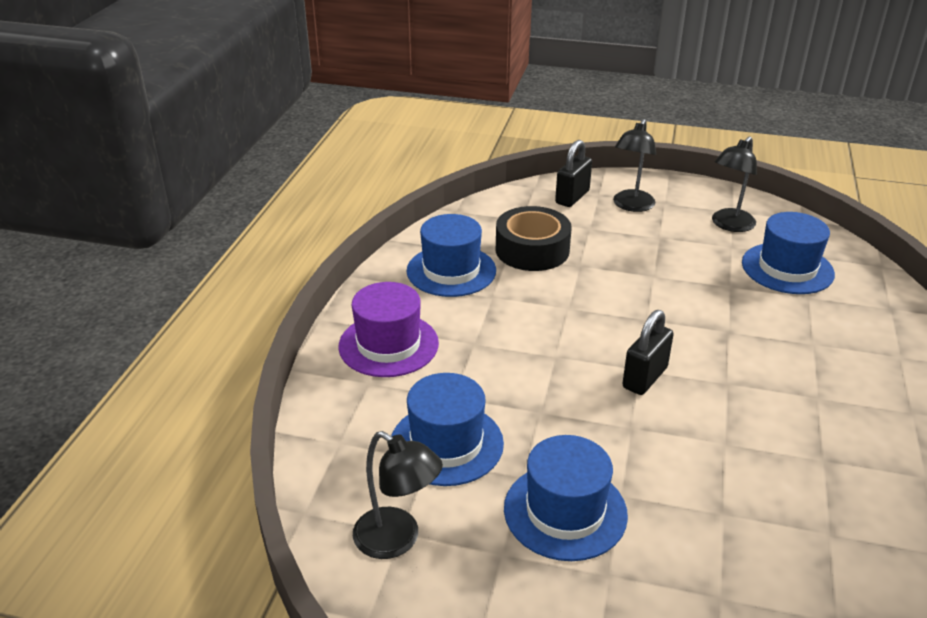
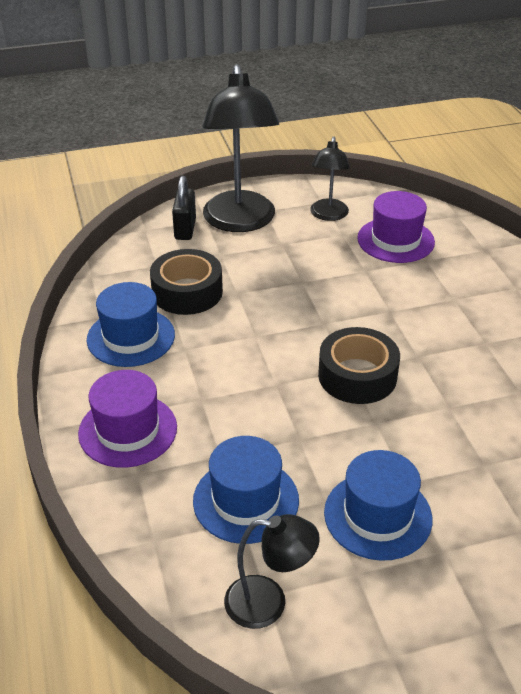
camera: 30 degrees left, 5 degrees up
black lamp [613,119,656,212] -> black lamp [203,64,279,232], size x1.88
black padlock [622,310,674,395] -> black tape [318,327,400,404]
blue hat [742,212,835,294] -> purple hat [357,191,435,263]

